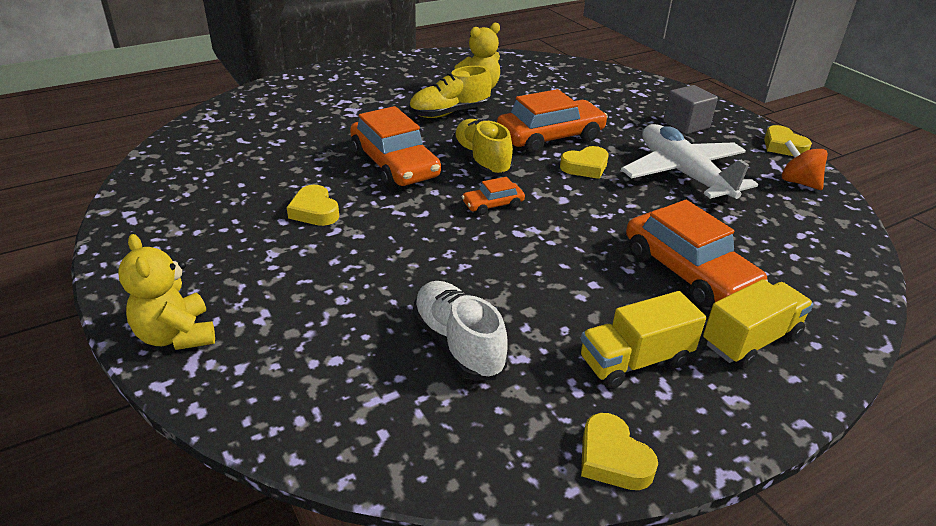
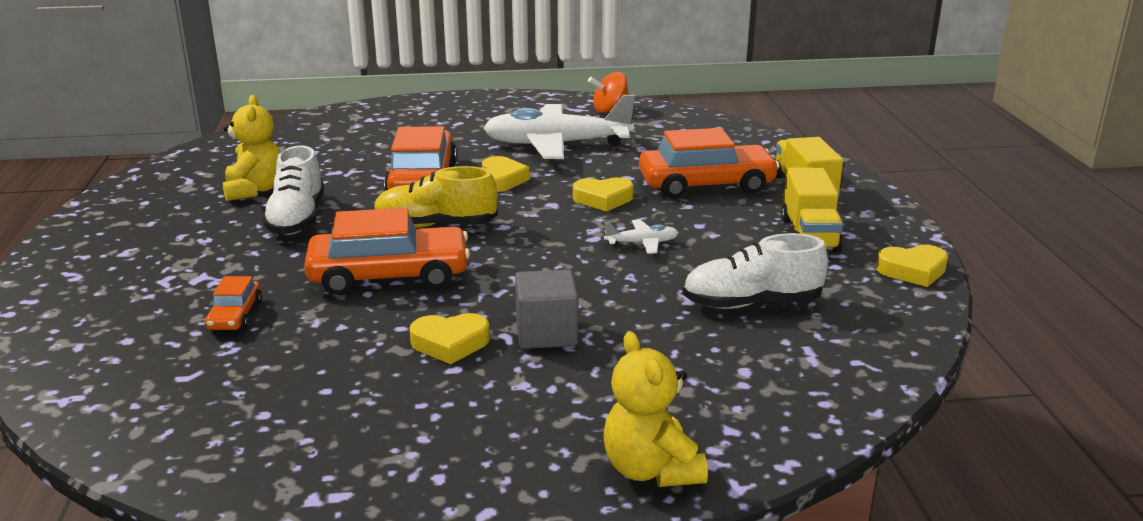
camera: 65 degrees left, 10 degrees down
yellow teddy bear [118,234,215,350] -> yellow teddy bear turned 75 degrees clockwise [603,331,708,487]
yellow shoe [409,66,492,118] -> white shoe [262,145,324,235]
orange car [462,177,525,215] -> orange car moved to [205,276,262,330]
grey cube [663,85,718,134] -> grey cube moved to [515,269,578,349]
yellow heart [764,125,812,156] -> yellow heart moved to [573,177,634,212]
none -> white plane [604,219,679,254]

